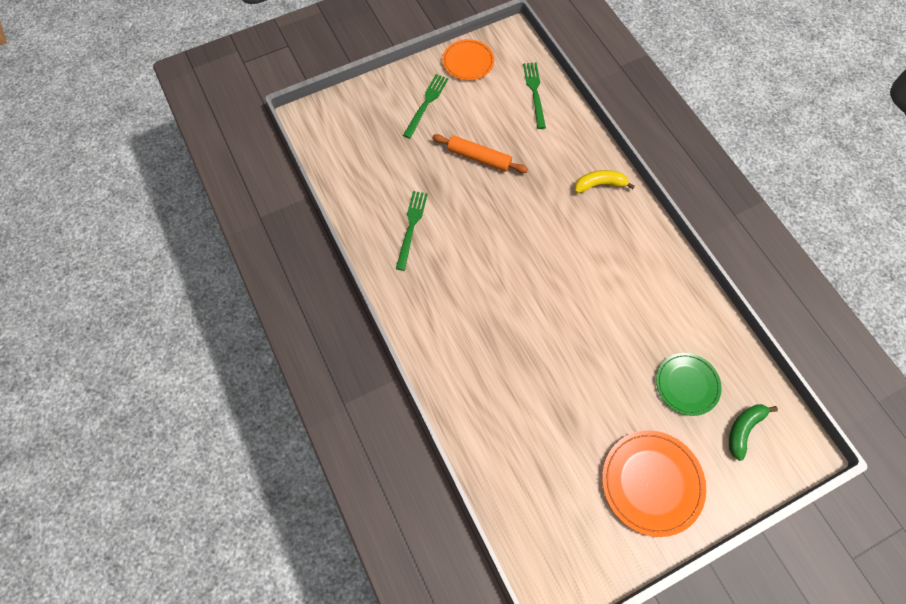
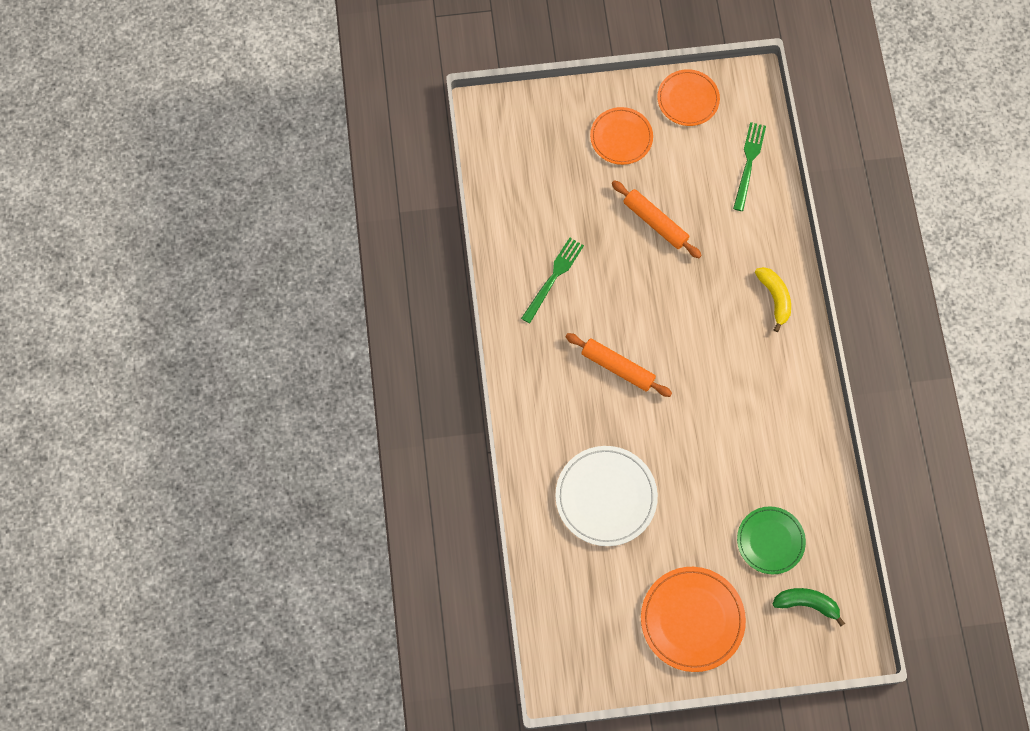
camera: 20 degrees right, 5 degrees up
green fork [403,74,448,138] -> orange plate [590,107,653,165]
yellow banana [574,170,635,193] -> yellow banana turned 60 degrees clockwise [755,267,791,332]
green banana [729,404,778,461] -> green banana turned 45 degrees clockwise [772,588,845,626]
none -> white plate [555,446,658,546]
none -> orange rolling pin [566,333,672,397]

